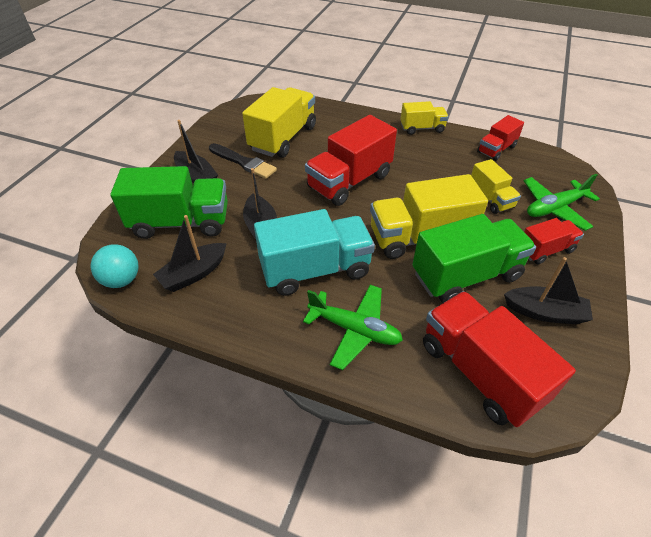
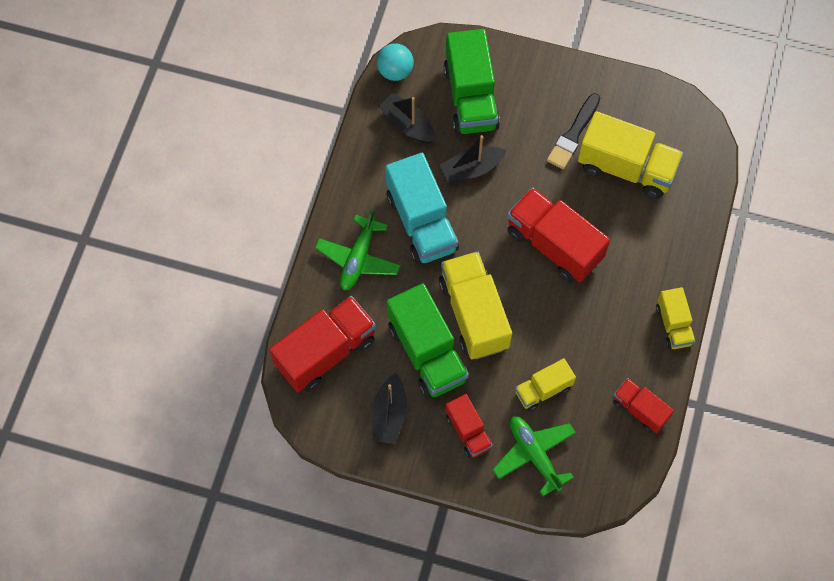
camera: 85 degrees right, 20 degrees up
black boat [174,120,218,183] -> none

